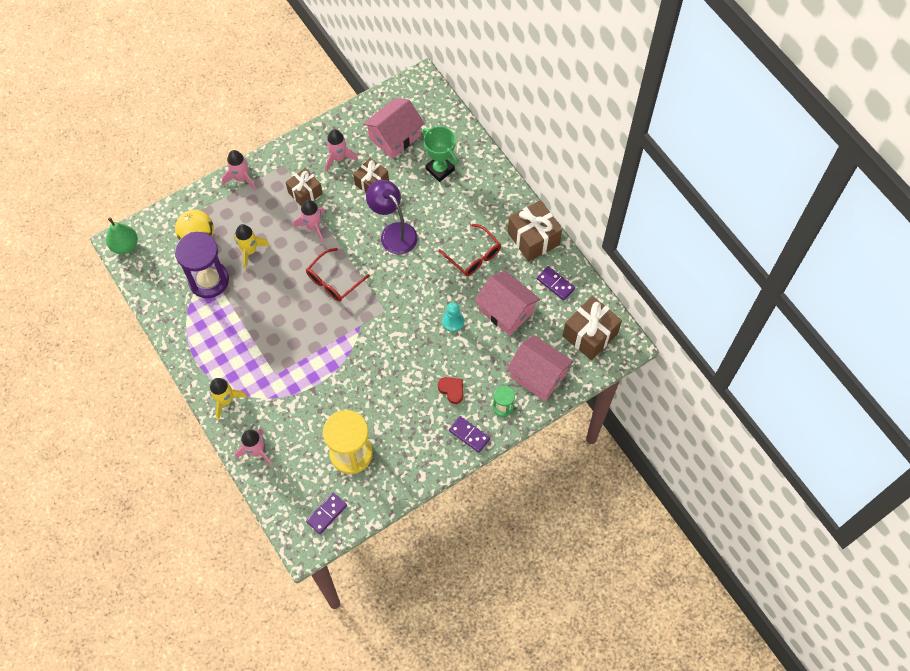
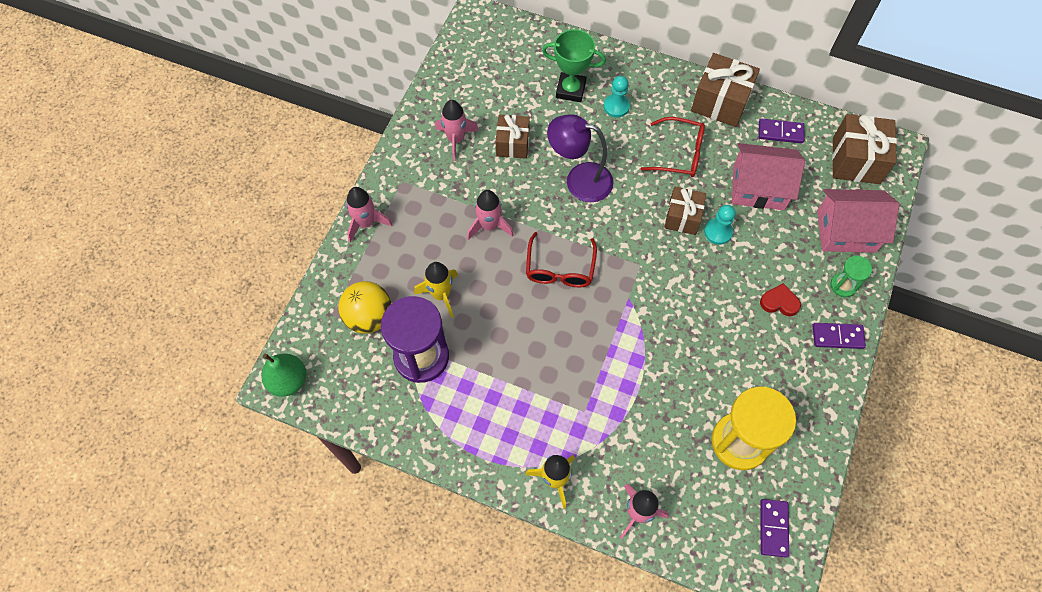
camera: 35 degrees left, 0 degrees up
brown gift [286,168,323,206] -> brown gift moved to [664,187,706,235]
pink house [363,98,425,159] -> none
none -> turquoise pawn [604,76,630,118]

